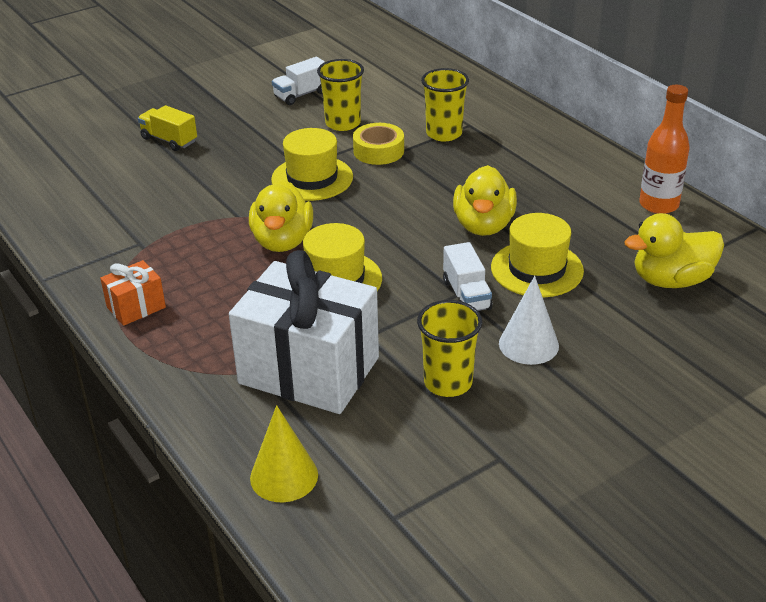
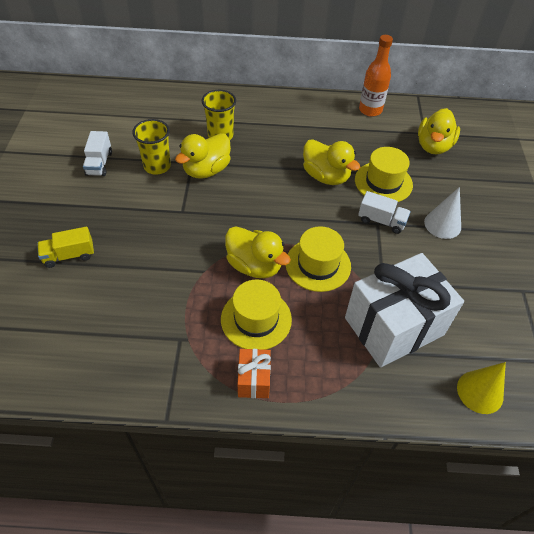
camera: 55 degrees left, 15 degrees up
yellow hat [271,128,353,201] -> yellow hat moved to [221,280,292,350]
yellow tape [353,123,404,165] -> yellow duck [175,133,231,179]
yellow cup [417,300,482,397] -> none

